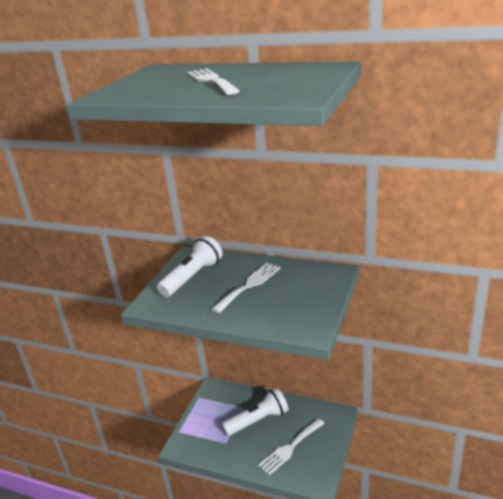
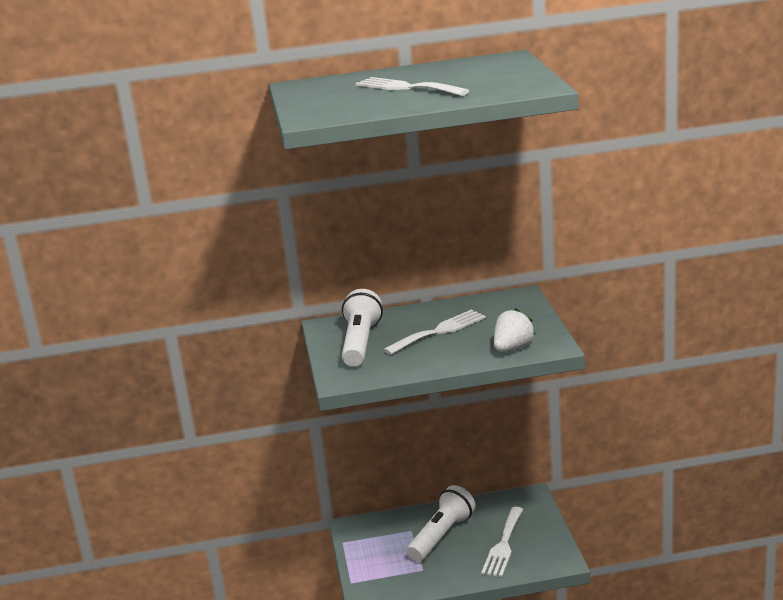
camera: 30 degrees left, 5 degrees down
white fork [211,263,281,313] -> white fork turned 45 degrees clockwise [383,309,486,355]
none -> white strawberry [494,308,536,352]

